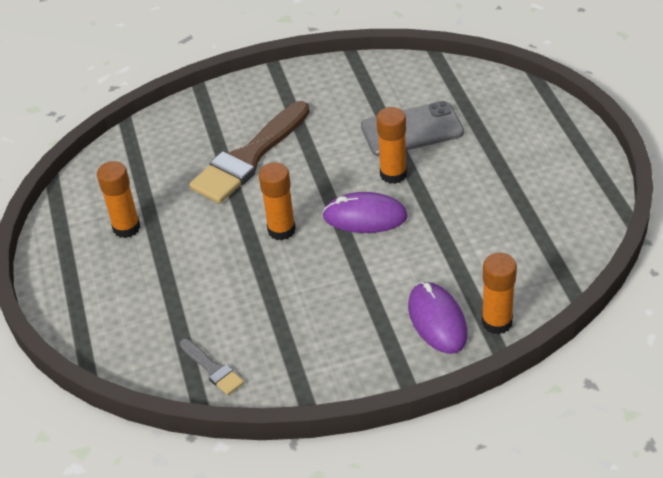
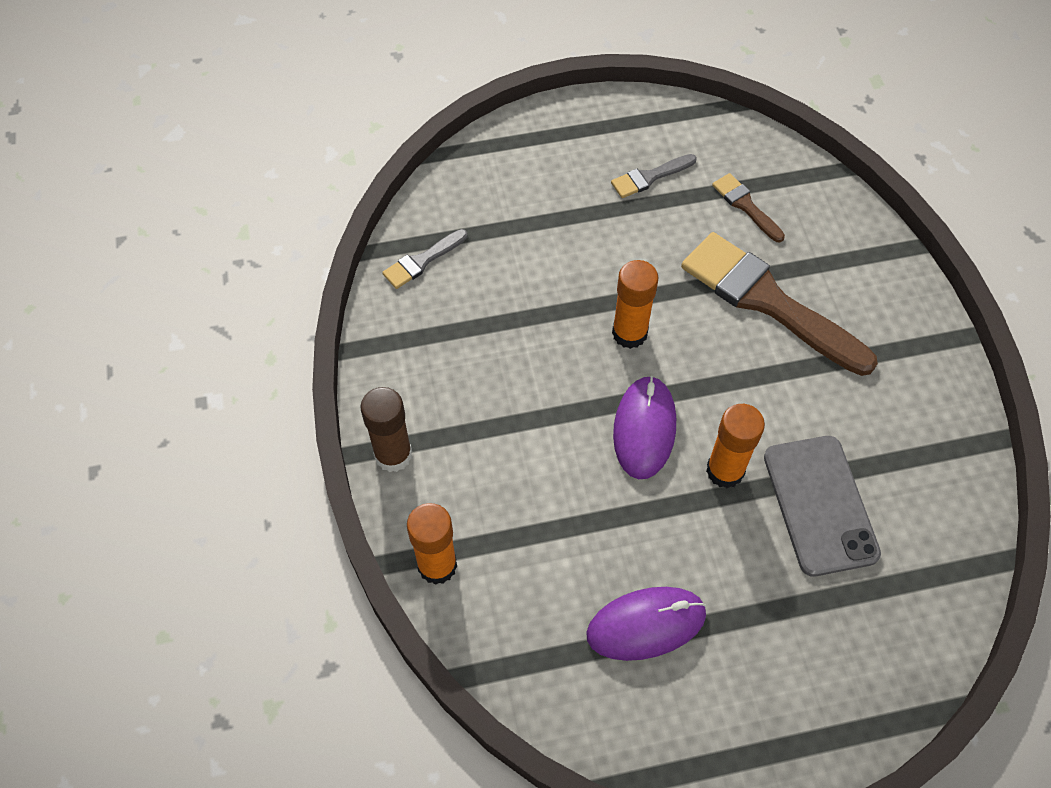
camera: 90 degrees right, 15 degrees up
orange glue stick [97,161,141,238] -> grey brush [611,154,697,198]
purple mouse [408,282,468,354] -> purple mouse moved to [586,587,706,661]
none -> brown glue stick [361,387,412,472]
none -> brown brush [712,173,785,242]

